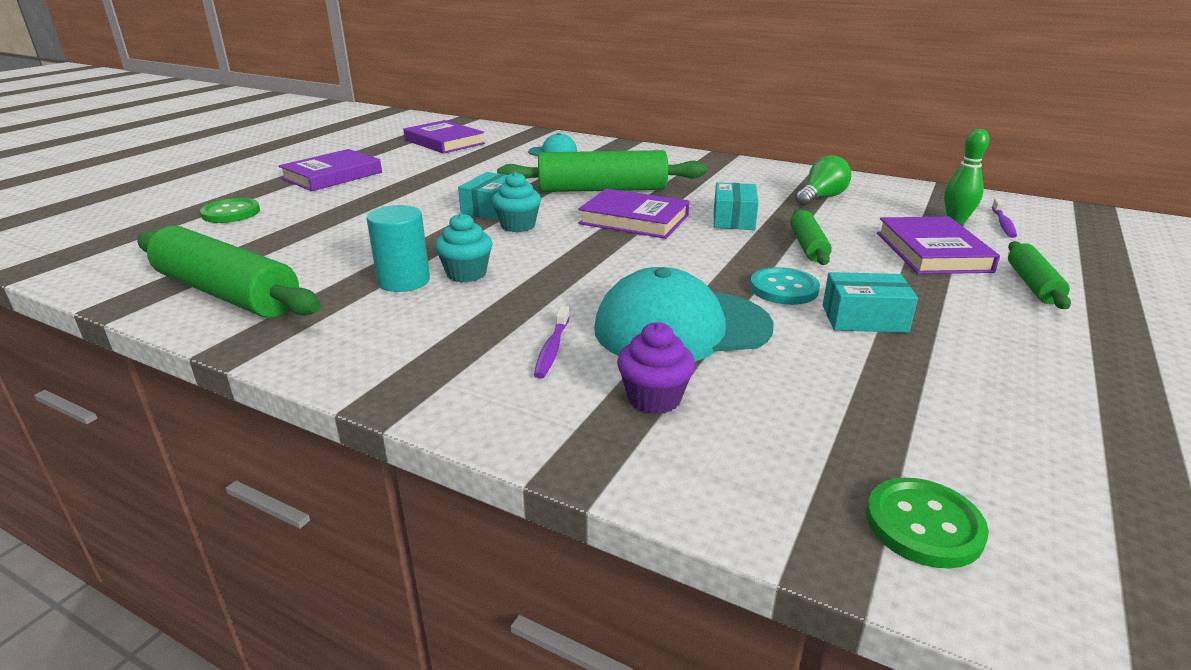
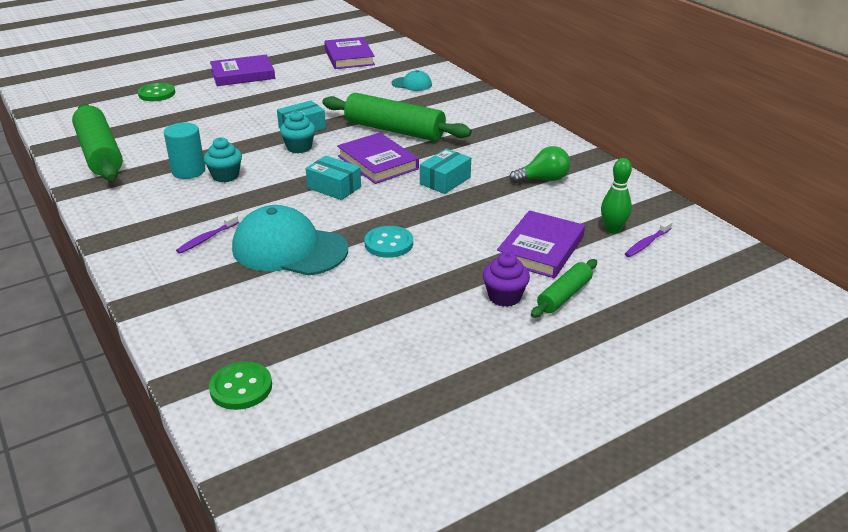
camera: 30 degrees right, 5 degrees up
purple cupcake [617,322,695,414] -> purple cupcake moved to [483,252,530,307]
green rolling pin [790,209,832,265] -> none
turquoise box [823,272,918,333] -> turquoise box moved to [306,156,361,200]

